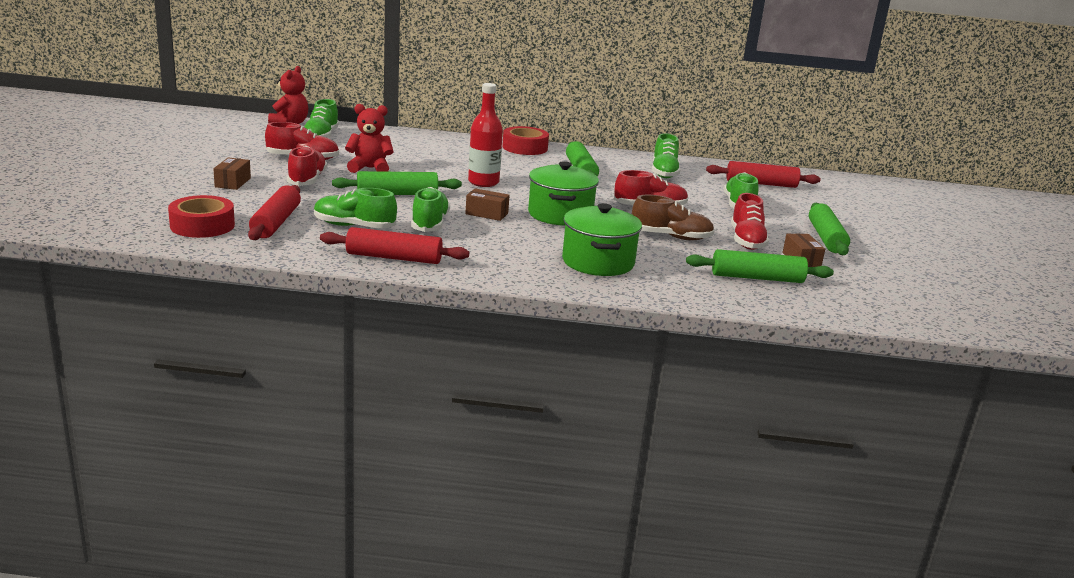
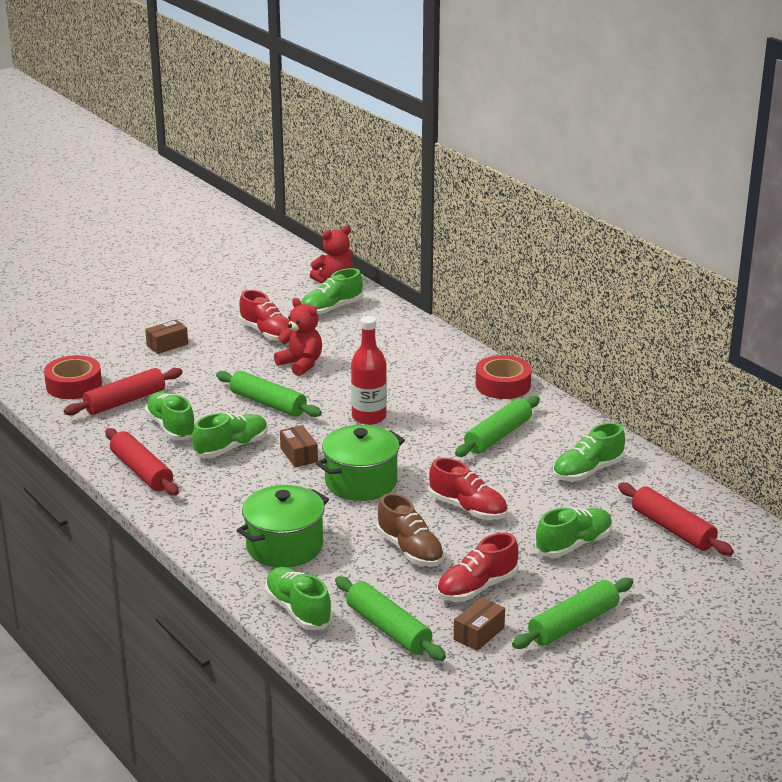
camera: 50 degrees right, 5 degrees up
red shoe [287,146,327,186] -> none
none -> green shoe [265,567,333,630]

